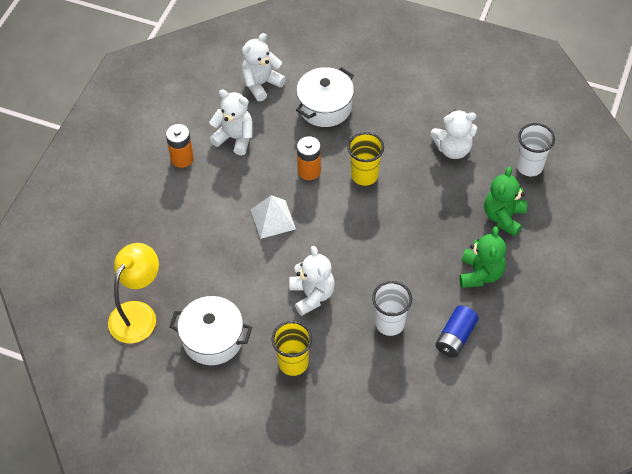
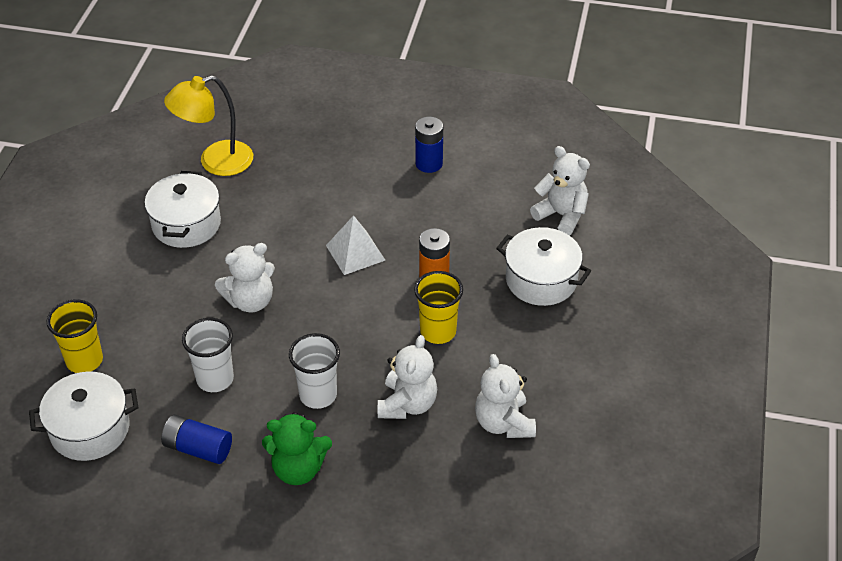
camera: 80 degrees right, 10 degrees down
yellow lamp [108,243,159,343] -> yellow lamp turned 135 degrees clockwise [164,75,253,176]
orange battery [166,124,194,168] -> blue battery [415,117,443,173]
white teddy bear [209,89,252,155] -> white teddy bear moved to [378,335,437,419]
yellow cup [272,321,312,376] -> yellow cup moved to [47,299,103,373]
green teddy bear [484,167,527,236] -> none
white cup [516,123,555,176] -> white cup moved to [289,333,340,409]
none -> white pot [29,372,138,461]

